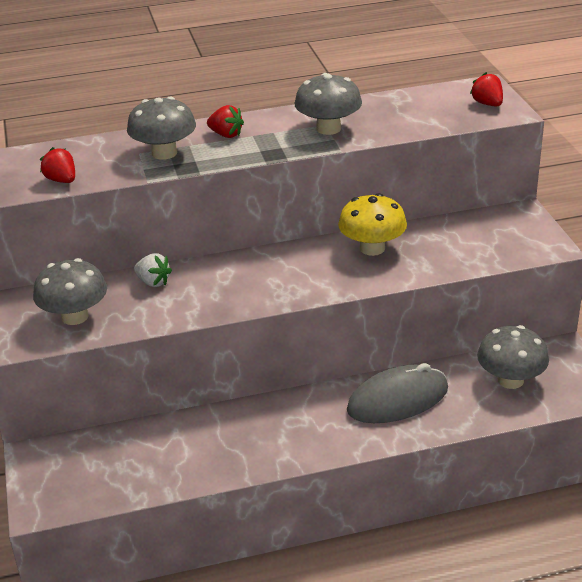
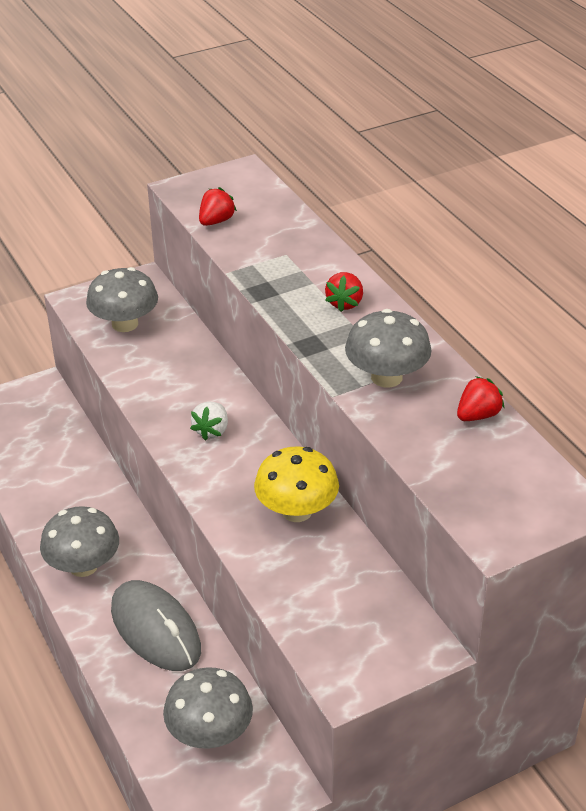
camera: 75 degrees right, 5 degrees up
grey mushroom [127,97,196,160] -> grey mushroom moved to [40,506,119,577]
white strawberry [134,253,172,287] -> white strawberry moved to [190,402,228,441]
red strawberry [470,72,503,106] -> red strawberry moved to [457,376,504,421]

